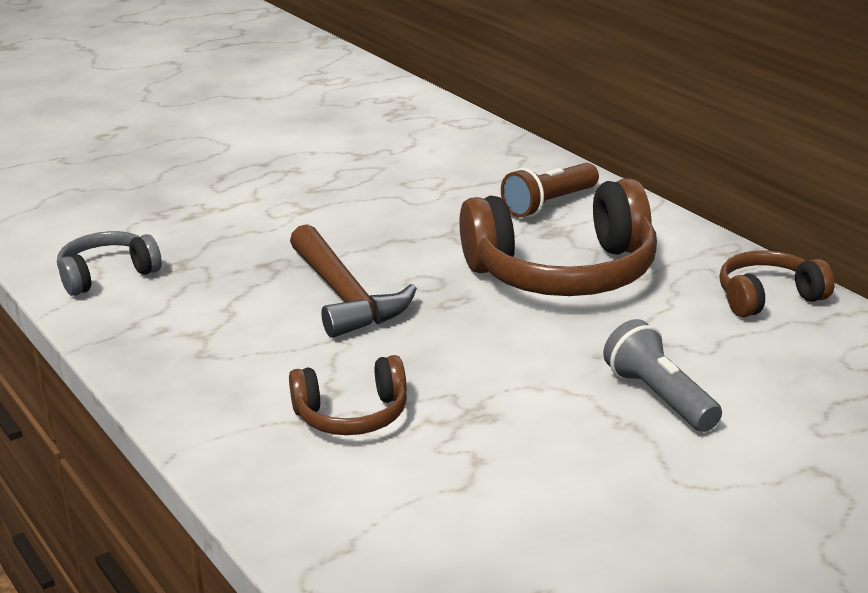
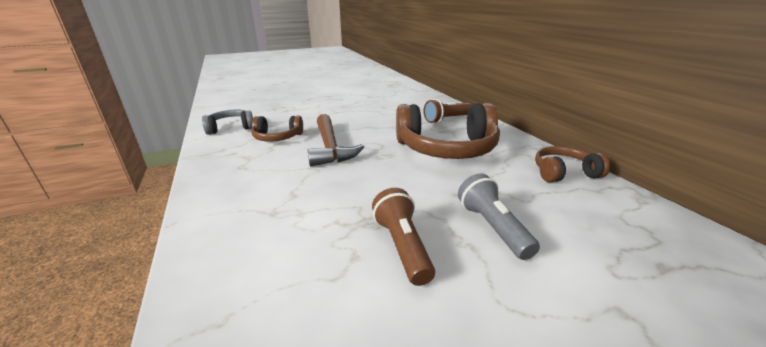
camera: 10 degrees right, 0 degrees up
brown headphones [289,355,407,435] -> brown headphones moved to [251,116,303,142]
none -> brown flashlight [372,188,435,286]

